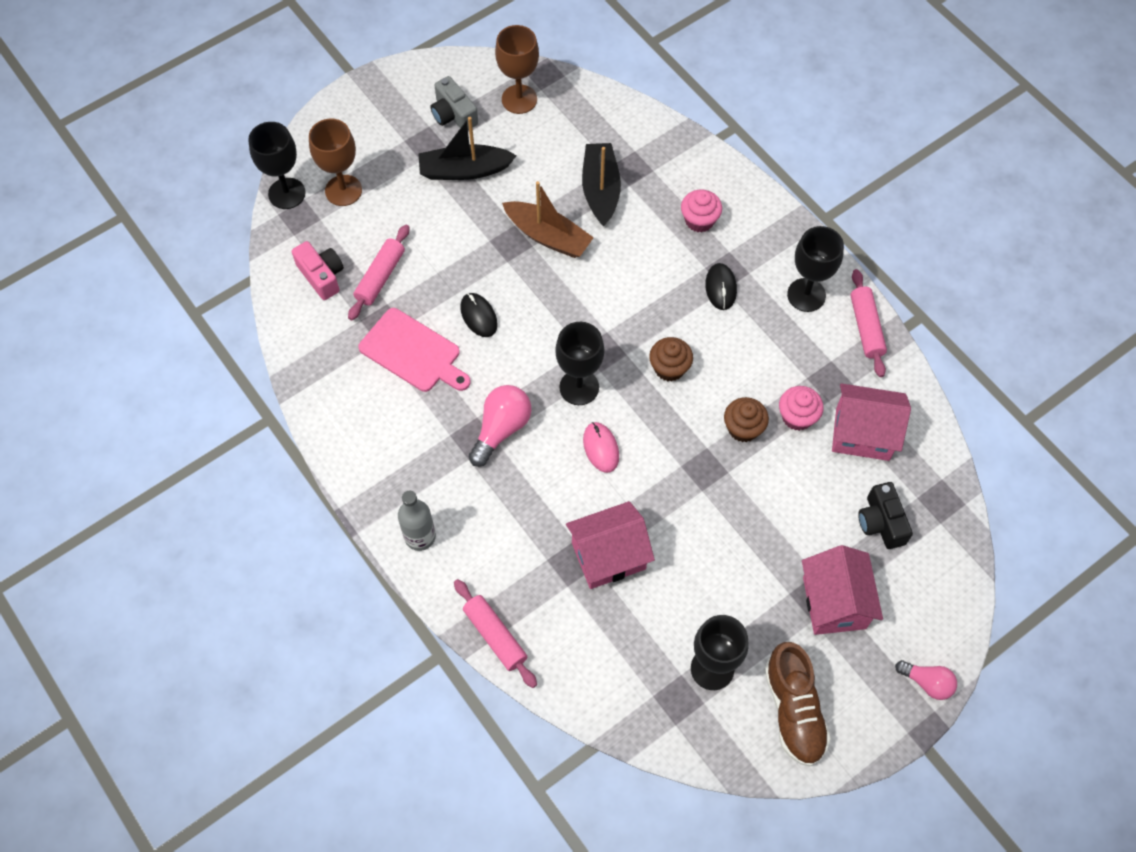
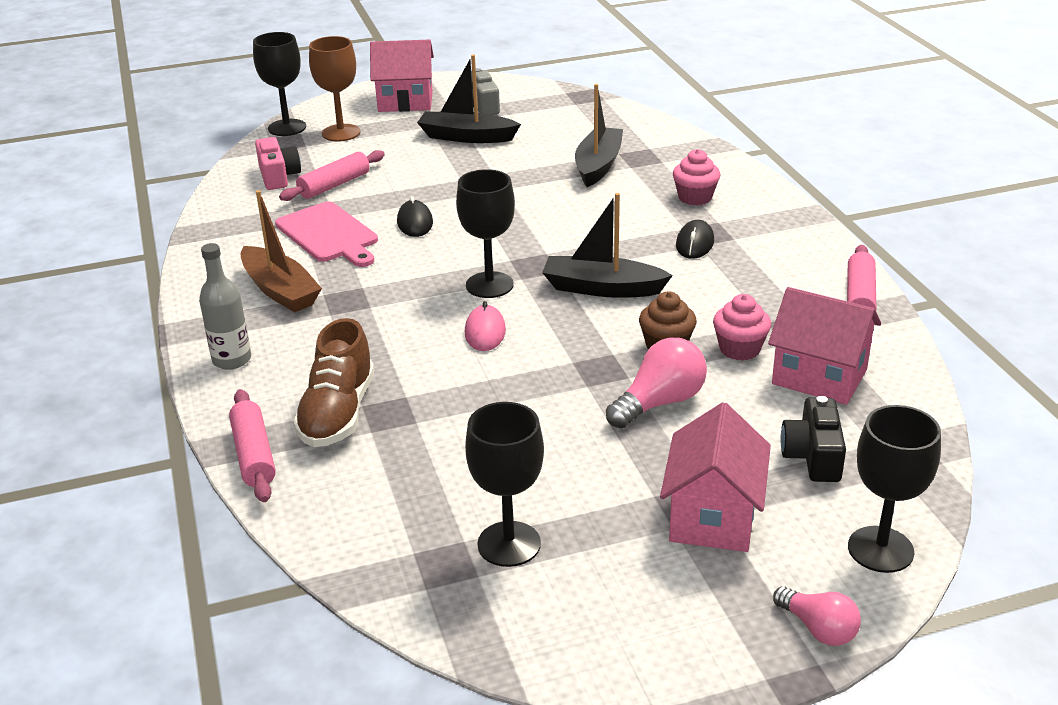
camera: 20 degrees right, 30 degrees down
pink light bulb [469,385,531,467] -> pink light bulb moved to [606,337,707,428]
brown goblet [495,25,539,114] -> none
brown boat [502,181,594,258] -> brown boat moved to [241,190,322,312]
pink house [566,501,655,589] -> pink house moved to [370,40,434,112]
brown cupcake [649,337,693,382] -> black boat [542,193,673,298]
brown shoe [764,642,831,766] -> brown shoe moved to [293,318,374,447]
black goblet [787,226,844,312] -> black goblet moved to [848,405,941,573]

